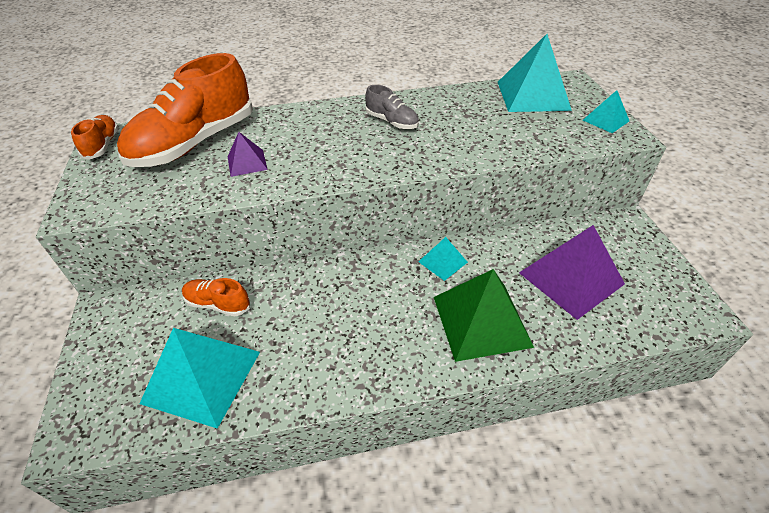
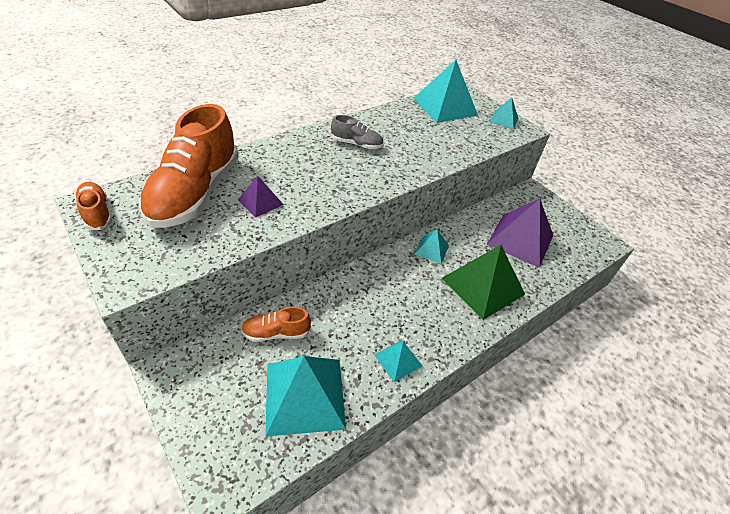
camera: 30 degrees left, 0 degrees up
none -> turquoise pyramid [374,340,422,382]

